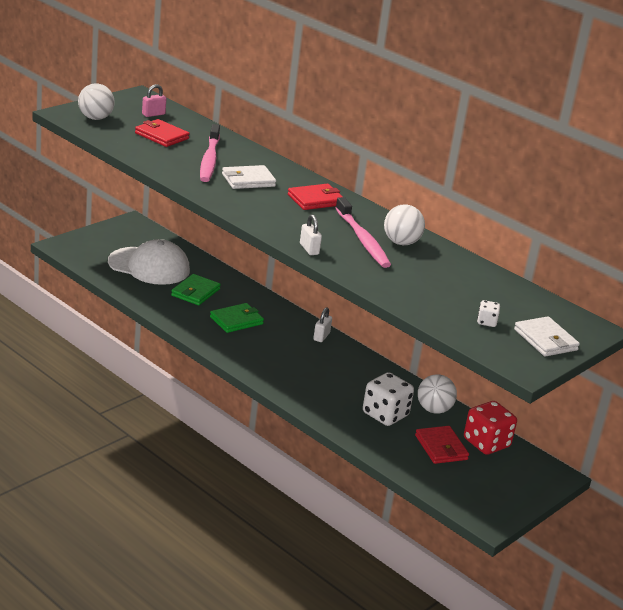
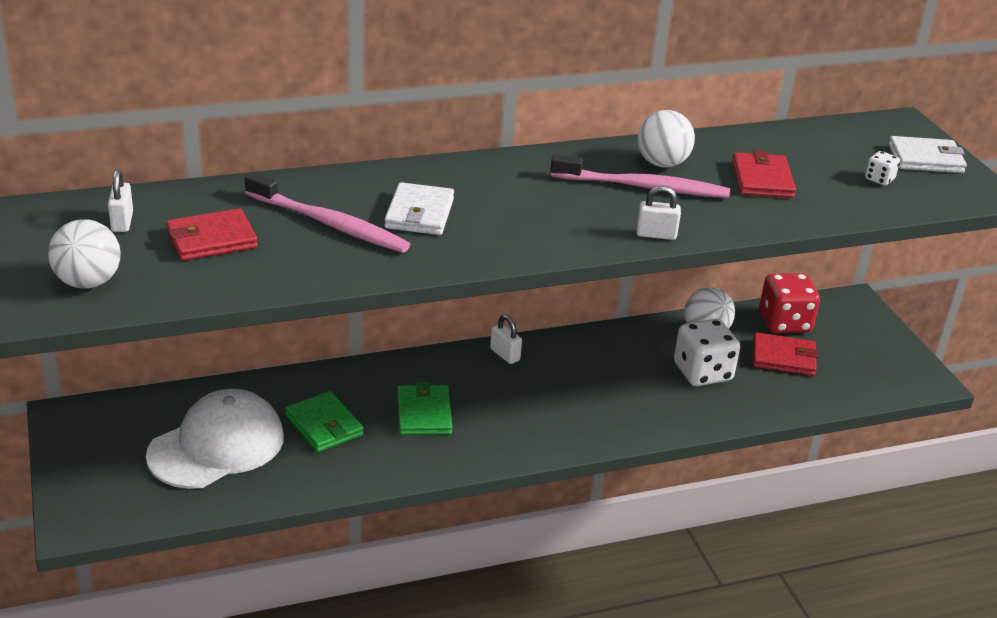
camera: 60 degrees left, 5 degrees up
pink padlock [142,84,166,117] -> white padlock [108,169,133,232]
red wallet [288,184,343,210] -> red wallet moved to [732,151,796,198]

